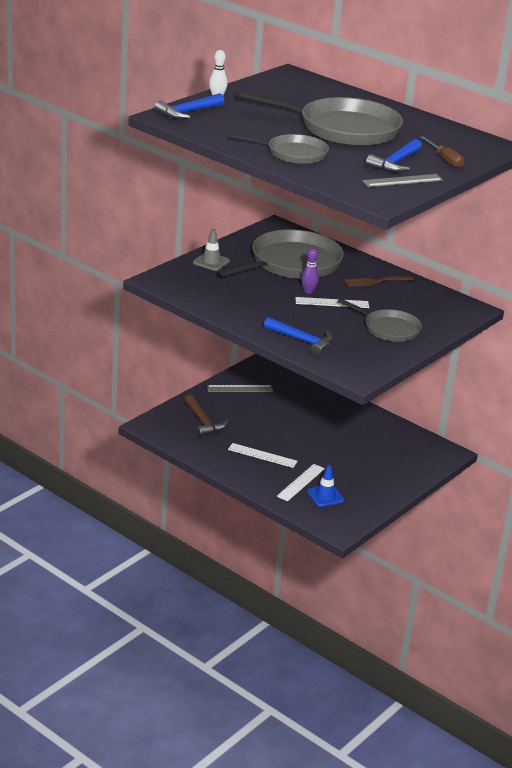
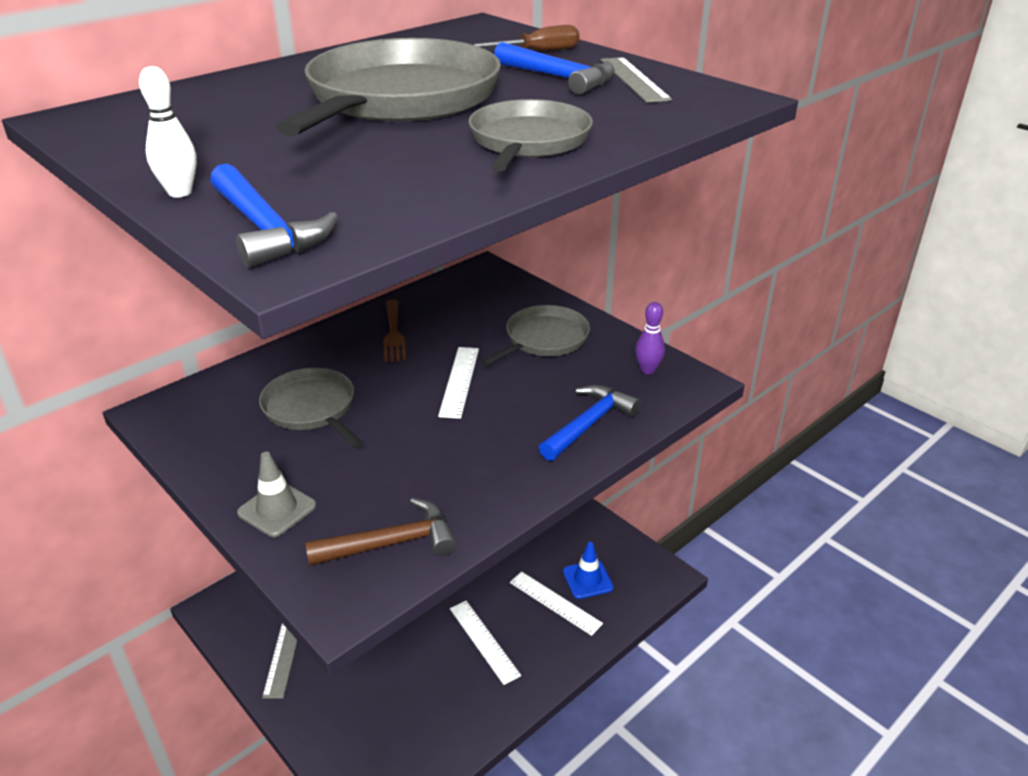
camera: 80 degrees left, 5 degrees up
brown hammer [184,394,228,437] -> brown hammer moved to [305,498,456,566]
grey pan [219,229,344,279] -> grey pan [259,368,363,448], size x0.57
white ruler [228,443,298,468] -> white ruler turned 60 degrees counterclockwise [450,601,521,685]
purple bowling pin [301,248,319,294] -> purple bowling pin moved to [635,302,665,374]

